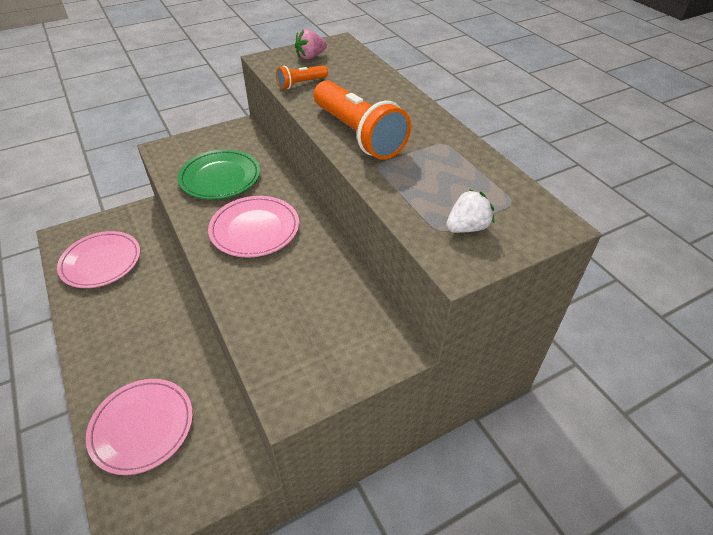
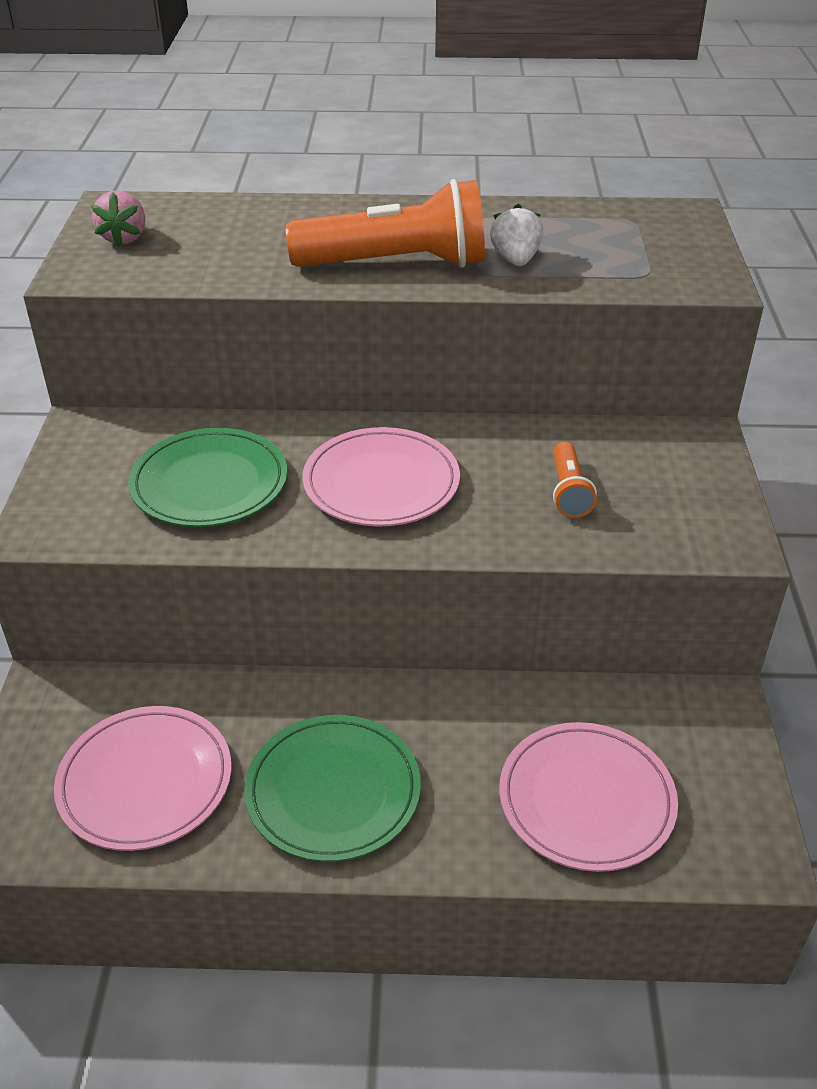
camera: 60 degrees left, 5 degrees down
orange flashlight [276,65,328,89] -> orange flashlight moved to [553,442,597,518]
white strawberry [446,189,494,233] -> white strawberry moved to [490,204,544,266]
none -> green plate [244,715,421,862]

